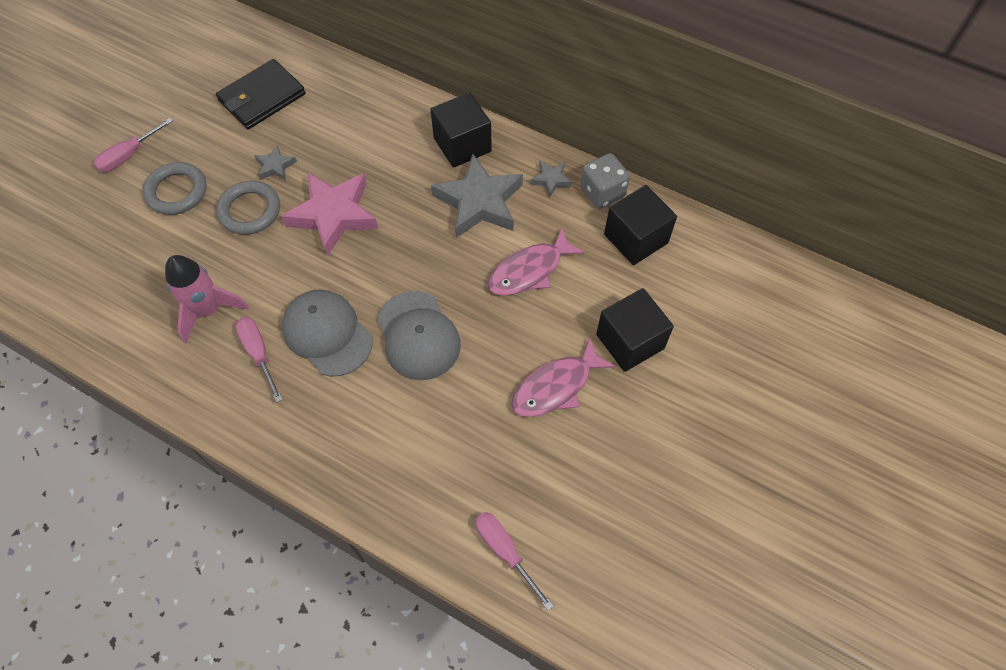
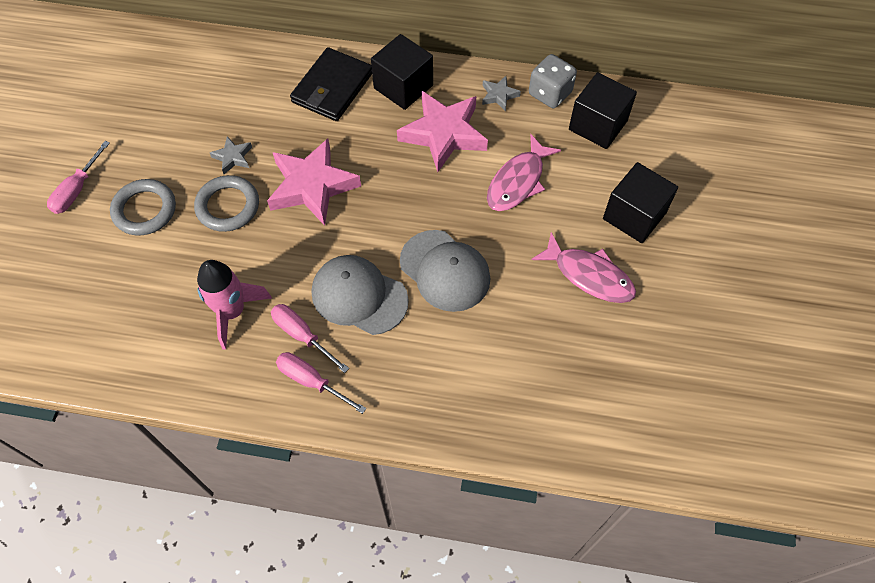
camera: 20 degrees left, 0 degrees up
black wallet [216,59,306,130] -> black wallet moved to [290,47,372,121]
grey star [431,154,523,238] -> pink star [397,91,488,172]
pink screwdriver [475,512,553,611] -> pink screwdriver moved to [276,352,366,414]
pink fish [511,338,615,417] -> pink fish turned 90 degrees counterclockwise [531,232,636,303]

